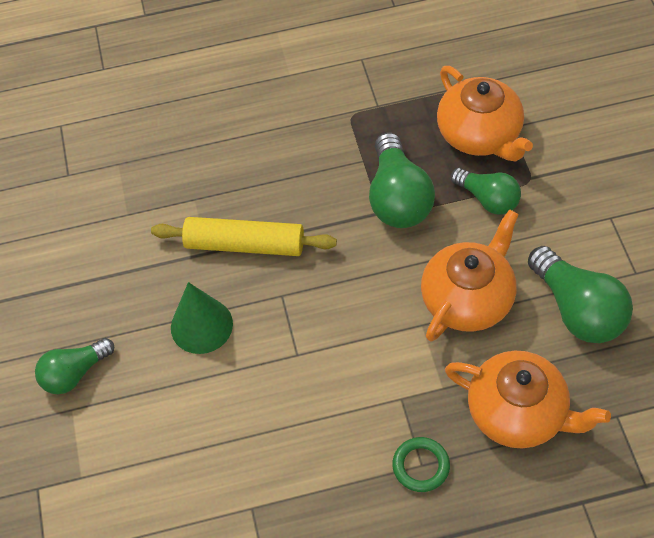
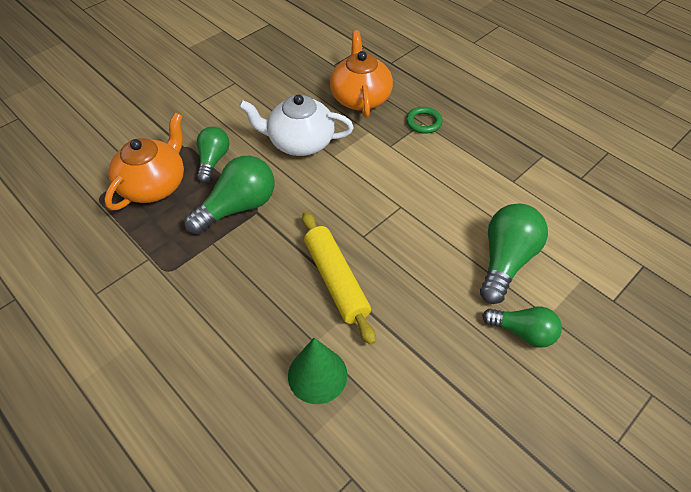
camera: 125 degrees left, 5 degrees down
green cone [171,282,233,354] -> green cone moved to [288,338,347,404]
orange teapot [421,209,519,342] -> white teapot [239,94,354,156]
green light bulb [528,246,633,343] -> green light bulb moved to [480,204,548,304]

